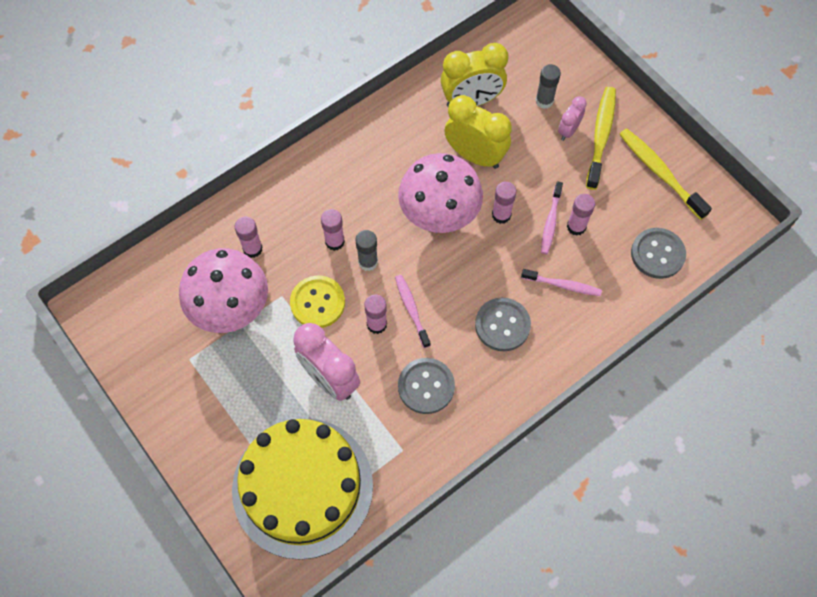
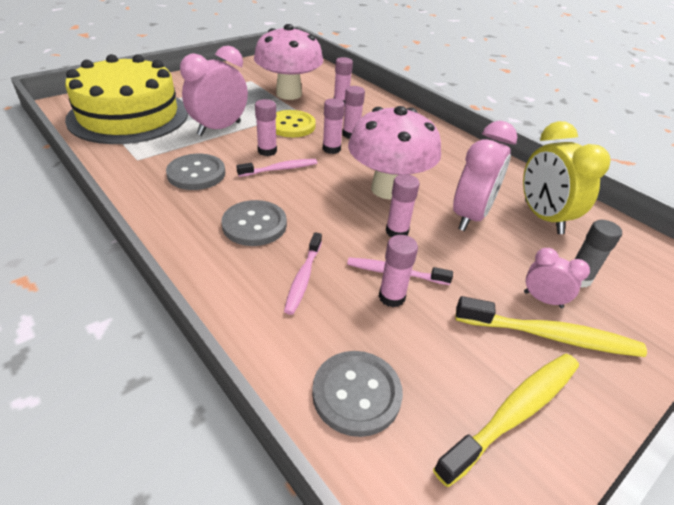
camera: 85 degrees right, 25 degrees down
grey glue stick [355,230,378,271] -> pink glue stick [323,98,345,154]
yellow clock [444,95,512,169] -> pink clock [453,121,517,231]

